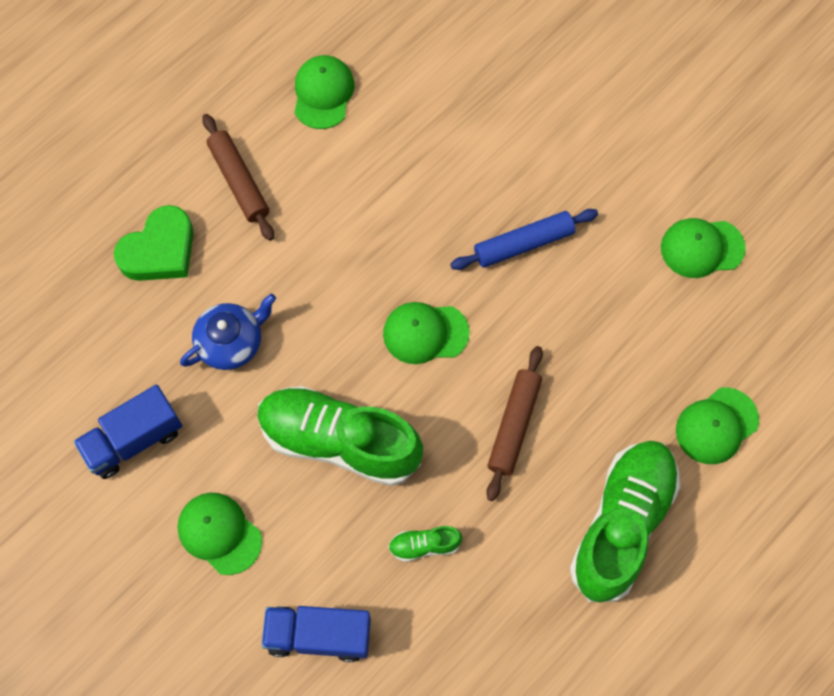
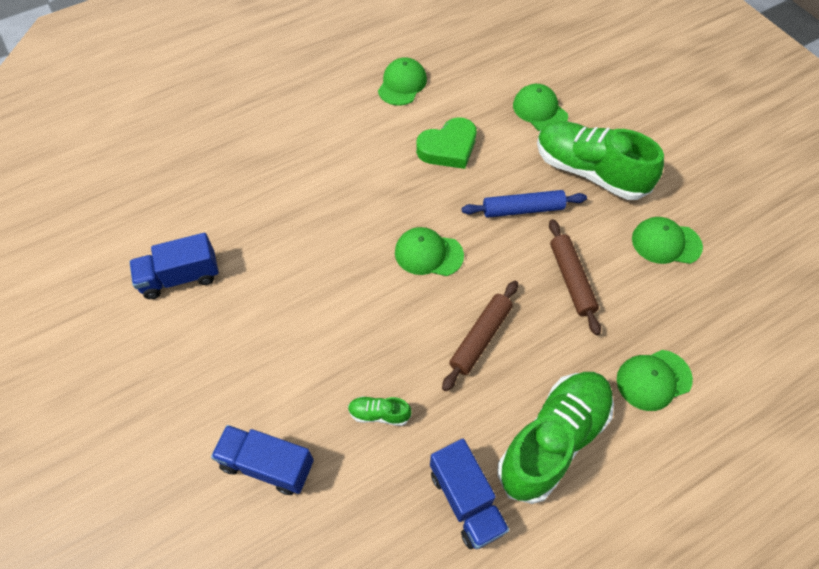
camera: 15 degrees right, 10 degrees down
green heart [114,205,194,281] -> green heart moved to [416,117,476,169]
green cap [178,493,262,575] -> green cap moved to [513,84,568,131]
blue teapot [180,293,276,370] -> none
brown rolling pin [202,114,274,241] -> brown rolling pin moved to [549,219,601,335]
green shoe [257,386,423,486] -> green shoe moved to [537,121,664,200]
none -> blue truck [430,439,509,549]

